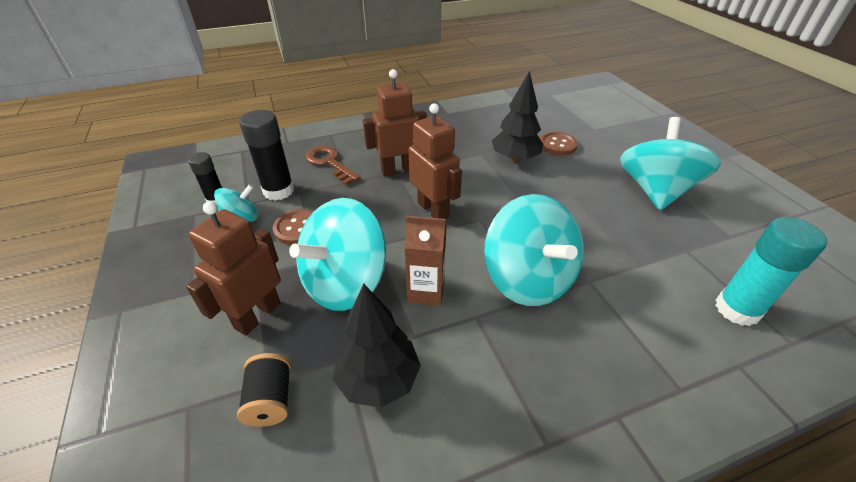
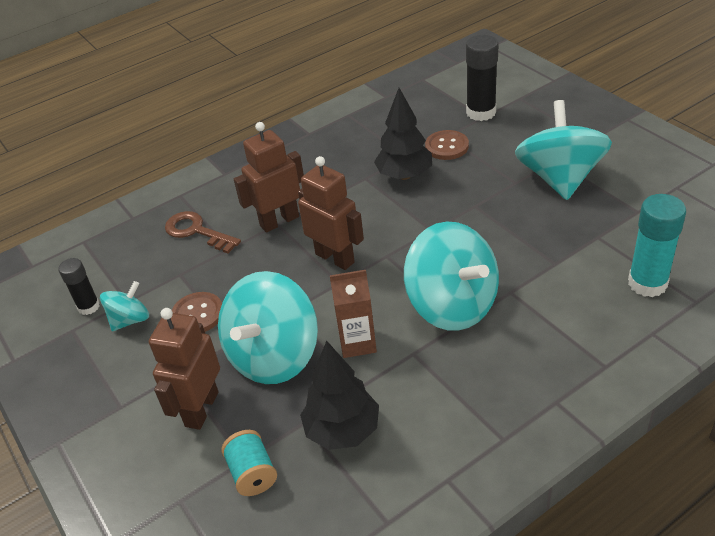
camera: 10 degrees left, 0 degrees up
black spool [237,353,291,427] -> turquoise spool [221,430,277,496]
black glue stick [239,110,294,201] -> black glue stick moved to [466,35,498,121]

